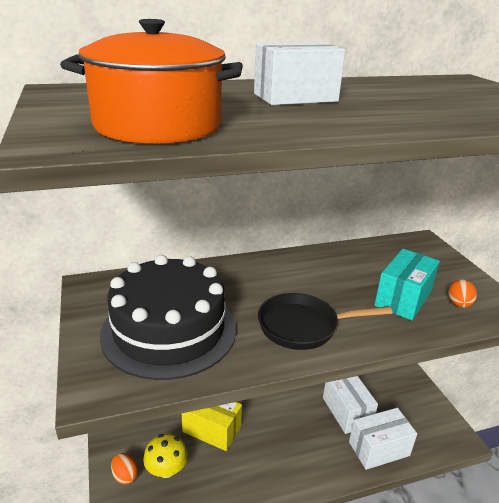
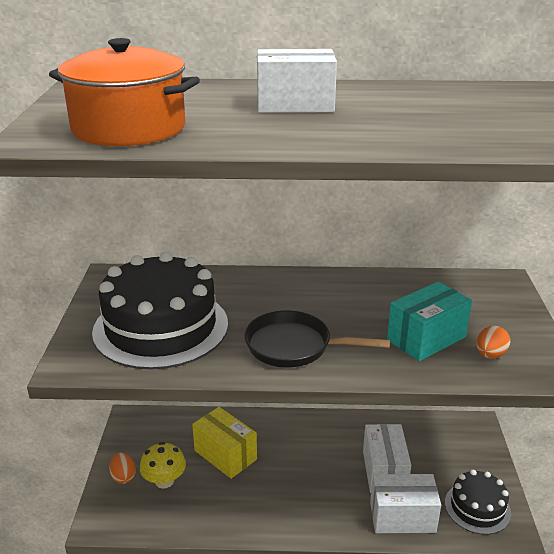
camera: 20 degrees right, 0 degrees up
none -> black cake [445,470,511,535]

